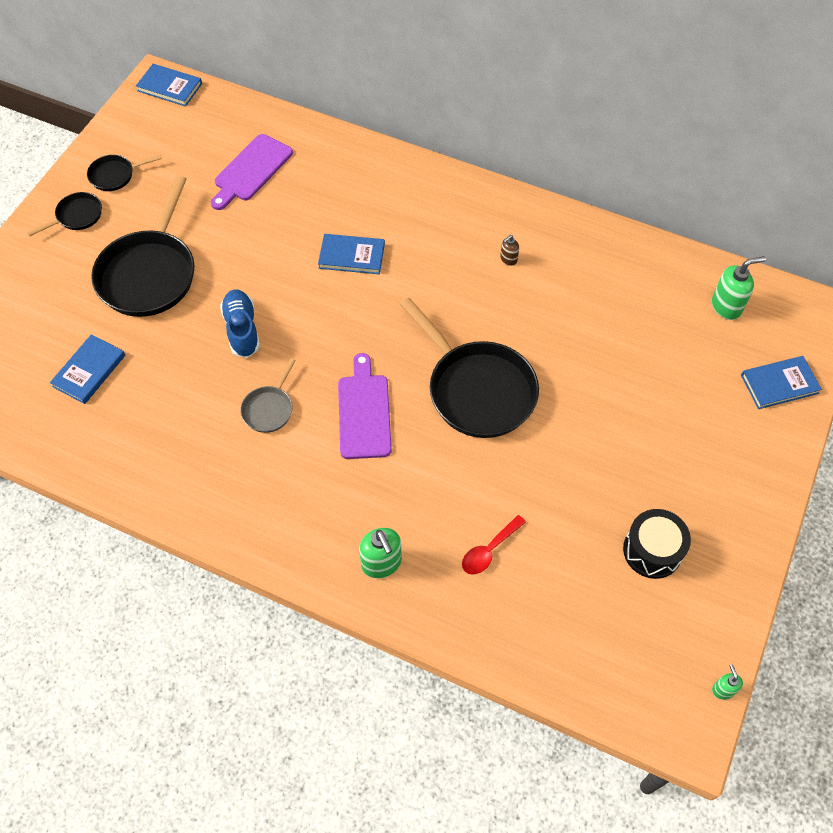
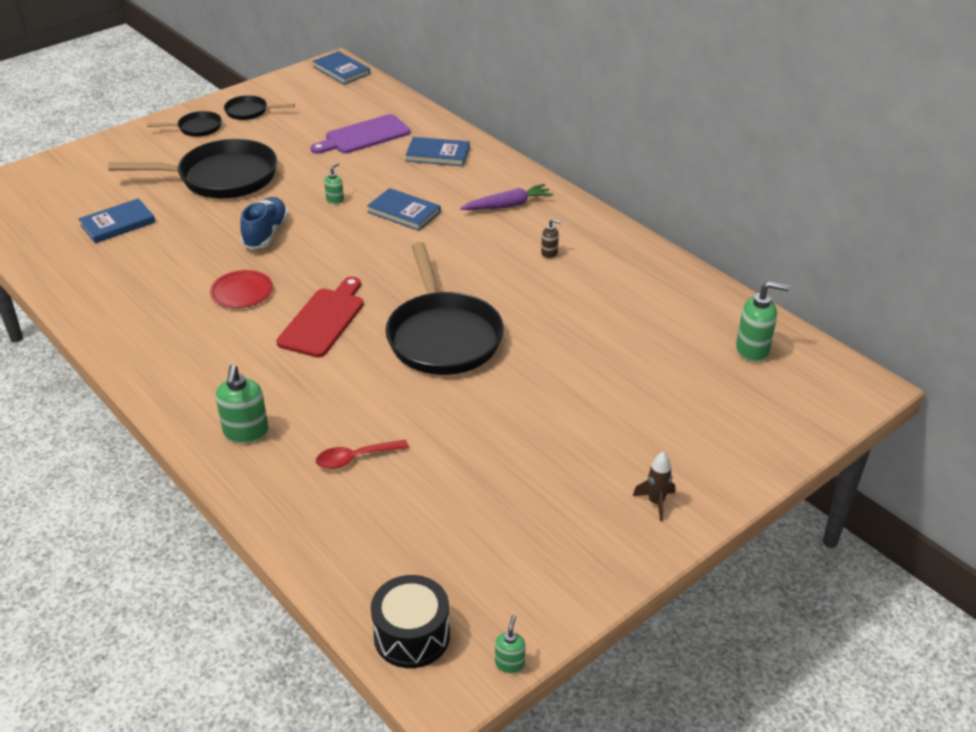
camera: 25 degrees right, 20 degrees down
black pan [91,176,195,317] -> black pan turned 135 degrees counterclockwise [108,139,277,198]
grey pan [240,358,296,433] -> red plate [210,270,273,308]
purple cutting board [338,353,392,459] -> red cutting board [276,277,364,357]
brown soap dispenser [500,235,519,266] -> brown soap dispenser turned 150 degrees counterclockwise [541,219,562,259]
black drum [623,509,691,579] -> black drum moved to [371,575,450,668]
blue book [741,356,822,409] -> blue book moved to [405,137,470,166]
none -> green soap dispenser [324,163,344,204]
none -> purple carrot [460,184,553,210]
none -> brown rocket [633,452,675,521]

